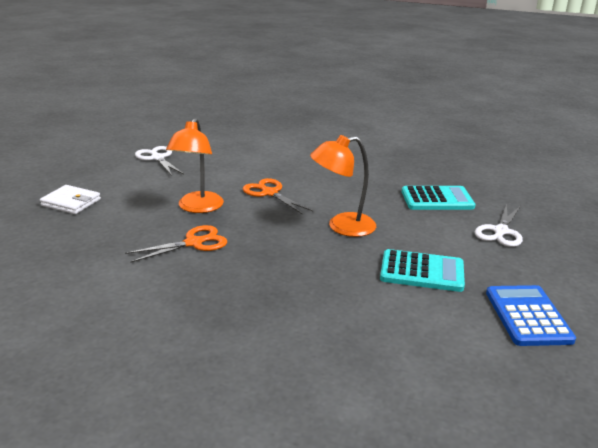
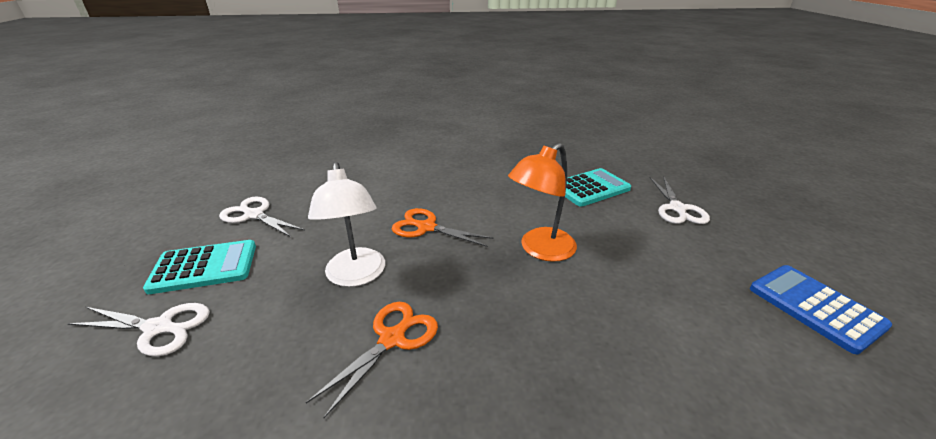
camera: 25 degrees left, 5 degrees up
white wallet [40,185,101,214] -> white scissors [67,303,210,356]
orange lamp [166,118,224,213] -> white lamp [308,162,385,287]
turquoise calculator [380,249,465,292] -> turquoise calculator moved to [143,240,256,294]

